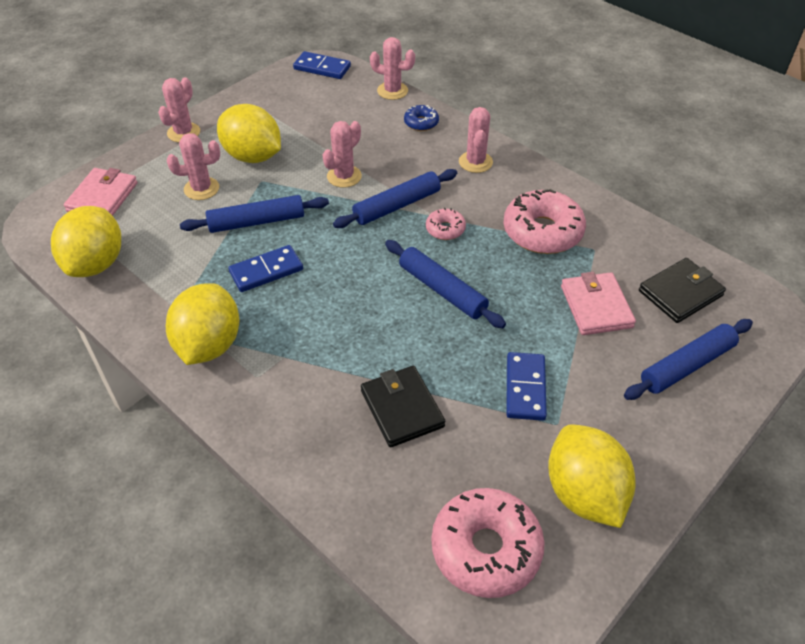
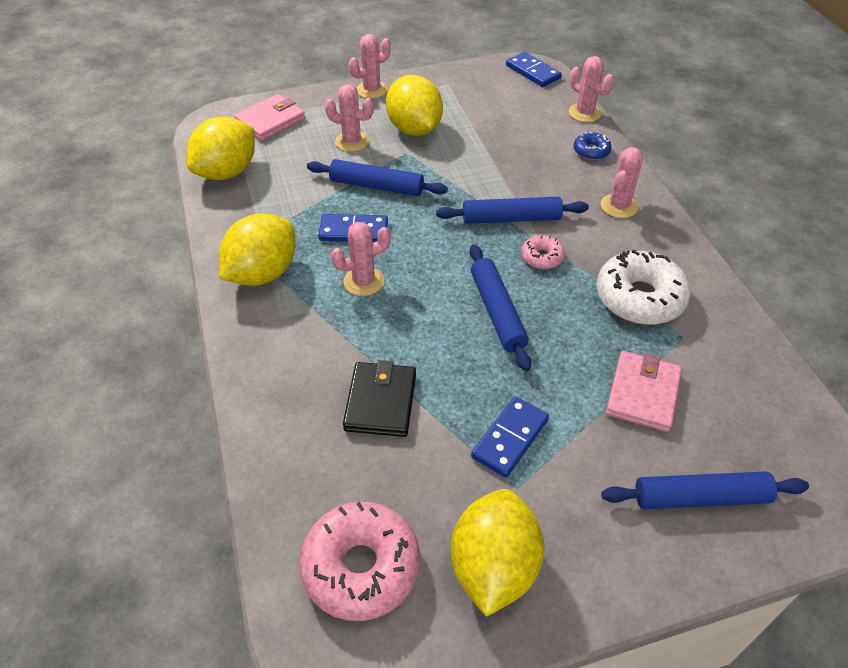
camera: 30 degrees right, 0 degrees up
pink cactus [323,121,362,188] -> pink cactus moved to [331,222,391,296]
pink donut [503,189,586,254] -> white donut [597,250,691,325]
black wallet [639,258,726,323] -> none

